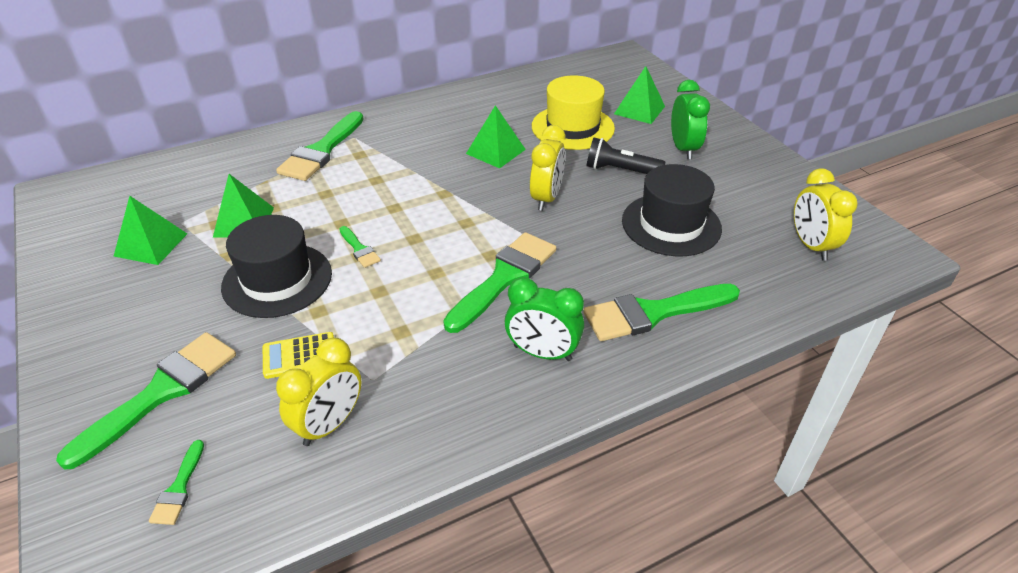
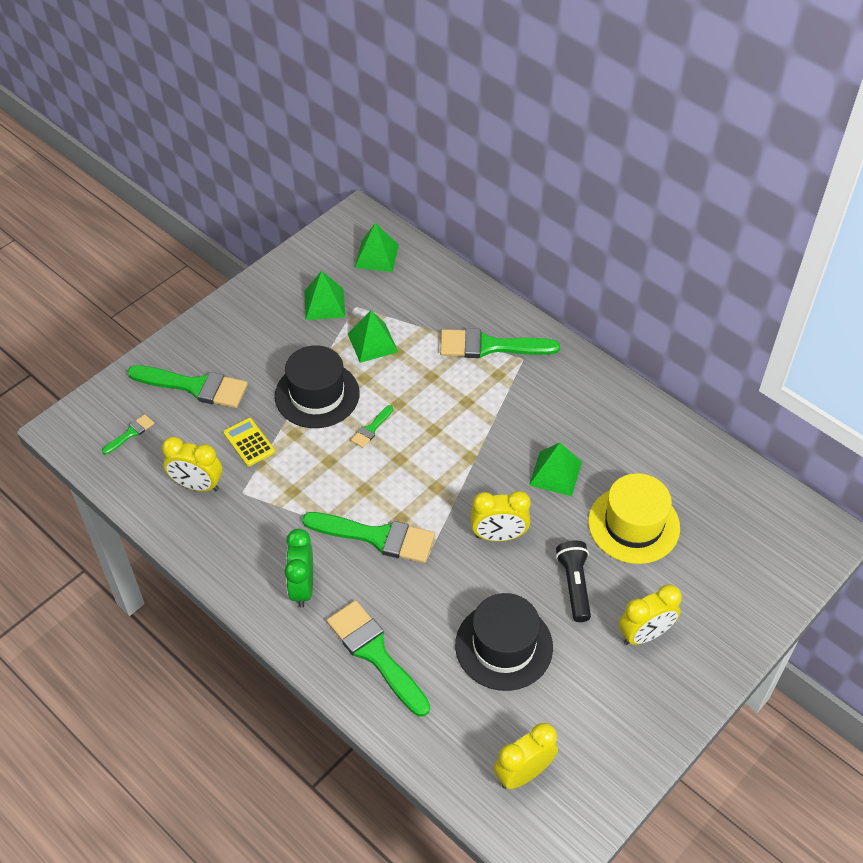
camera: 70 degrees right, 10 degrees up
green brush [149,440,204,525] -> green brush turned 150 degrees clockwise [102,414,154,454]
green pyramid [614,66,665,124] -> green pyramid moved to [355,223,399,272]
green clock [671,80,710,160] -> yellow clock [618,584,682,645]

